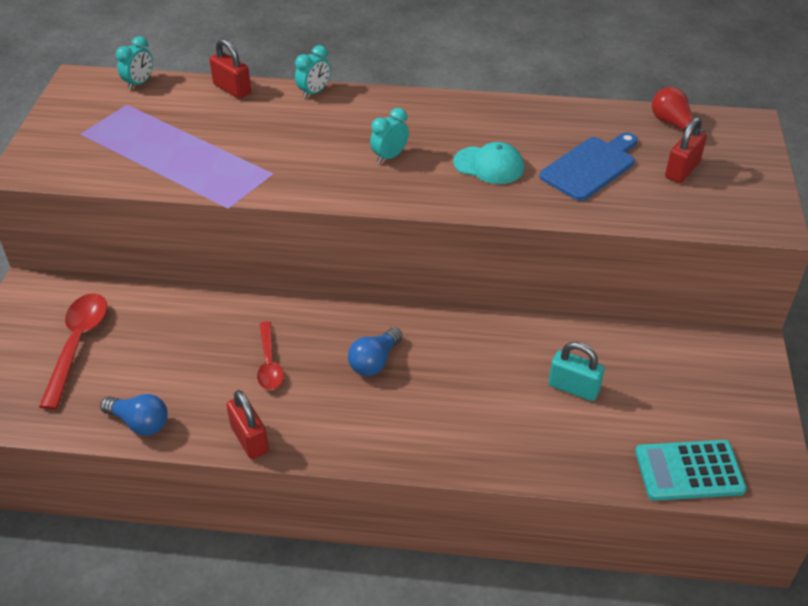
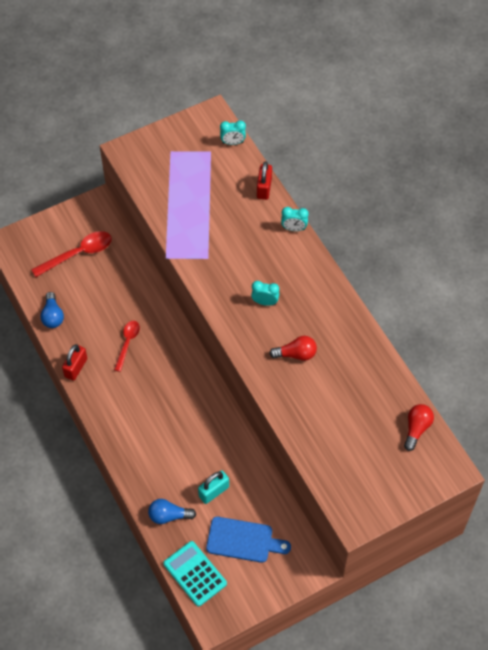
camera: 55 degrees right, 15 degrees up
red spoon [257,321,284,390] -> red spoon turned 150 degrees clockwise [114,321,140,372]
blue light bulb [348,327,403,376] -> blue light bulb moved to [148,499,196,524]
turquoise cap [453,142,524,184] -> red light bulb [269,336,317,361]
blue cutting board [539,132,638,201] -> blue cutting board moved to [206,517,291,563]
turquoise padlock [548,342,605,401] -> turquoise padlock turned 60 degrees clockwise [198,470,229,504]
red padlock [665,117,707,183] -> none

